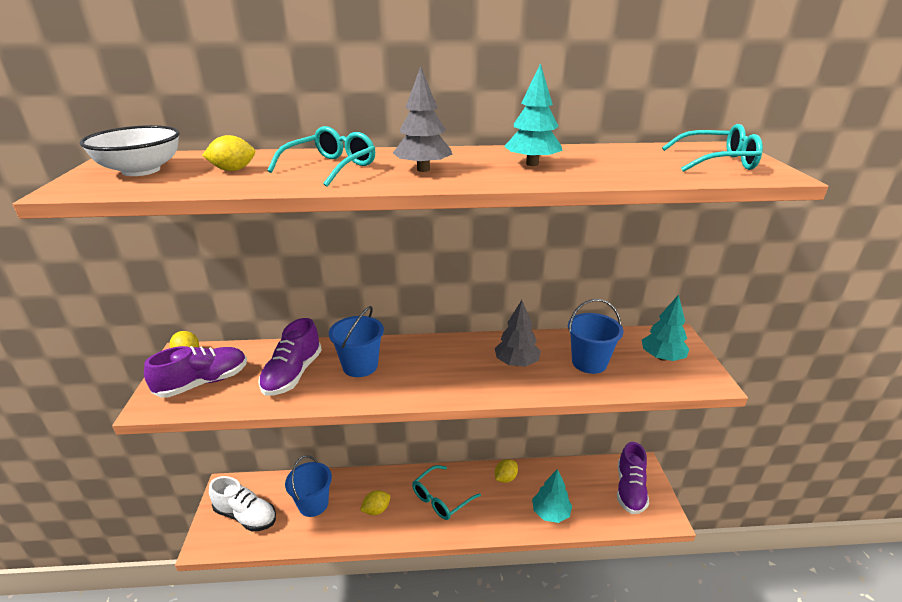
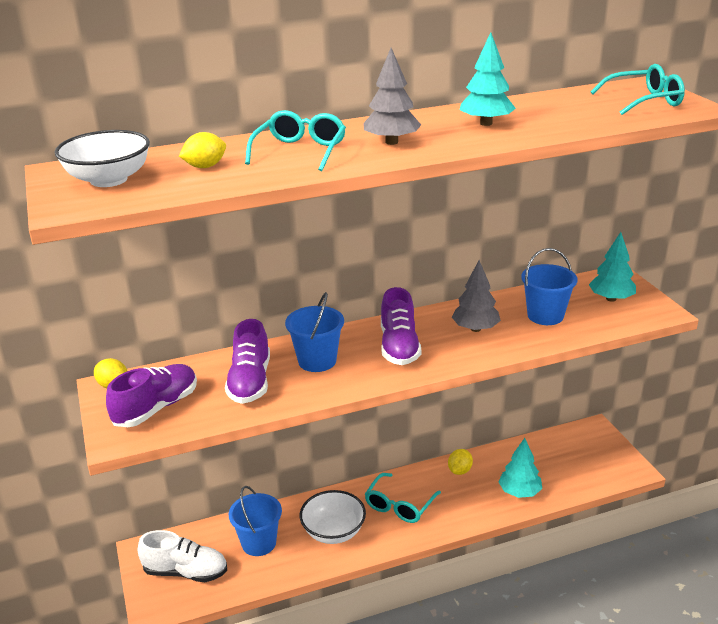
camera: 15 degrees left, 0 degrees up
yellow lemon [360,490,390,515] -> white bowl [300,490,366,544]
purple shoe [617,442,649,514] -> purple shoe moved to [381,287,421,365]

